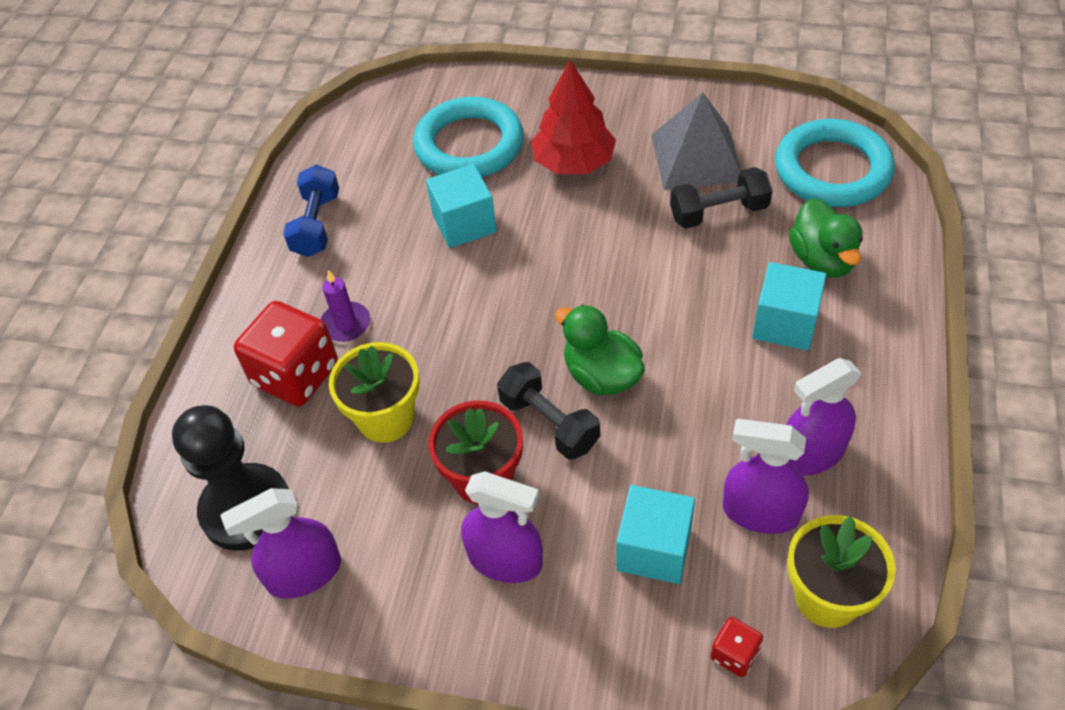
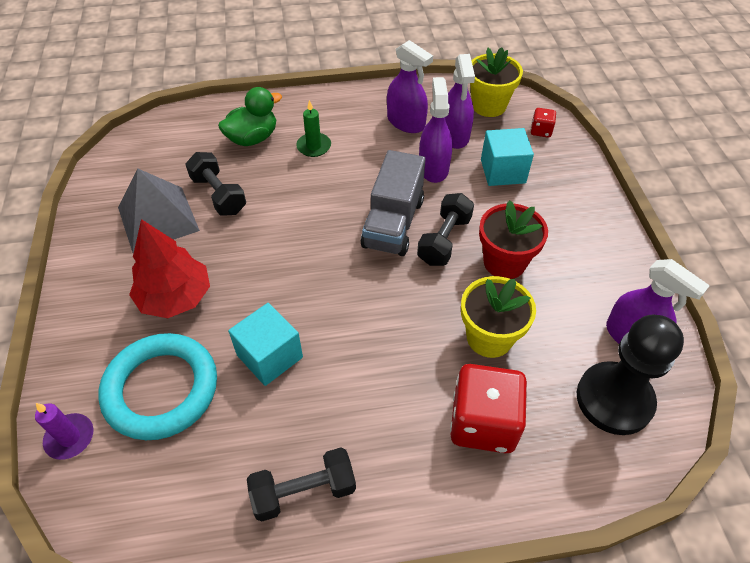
camera: 115 degrees left, 0 degrees up
blue dumbbell [283,165,339,257] -> black dumbbell [247,447,356,522]
purple candle [321,270,370,342] -> purple candle moved to [35,403,93,460]
purple spray bottle [461,471,543,583] -> purple spray bottle moved to [419,77,452,183]
green duck [555,305,645,395] -> grey truck [361,150,426,256]
turquoise cube [752,262,826,350] -> green candle [296,100,331,157]
turquoise ring [775,119,895,207] -> none

